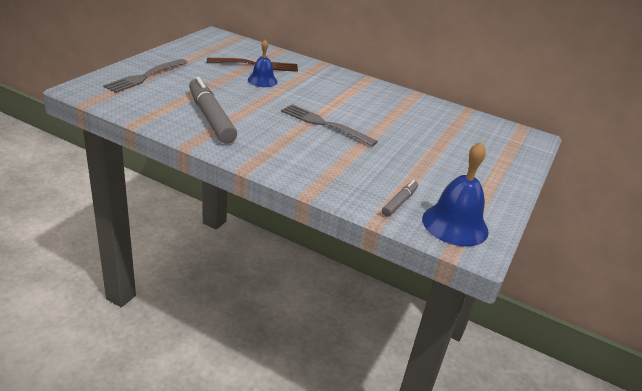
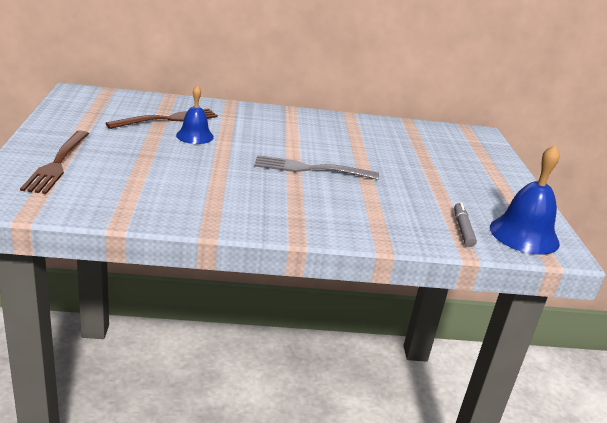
camera: 30 degrees left, 5 degrees down
grey fork [103,59,188,93] -> brown fork [20,130,89,194]
grey marker [189,77,237,144] -> none

